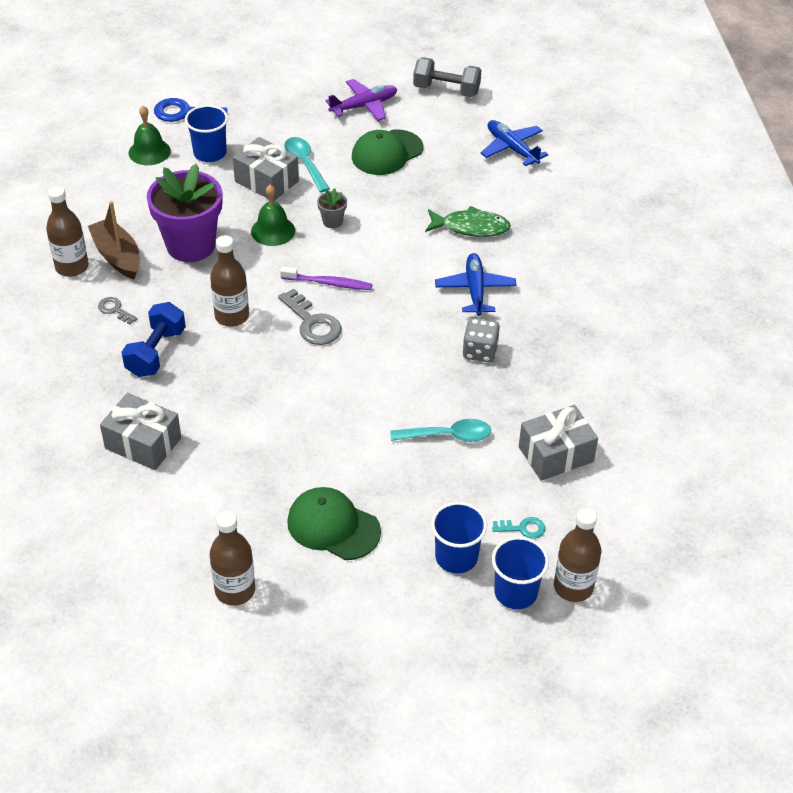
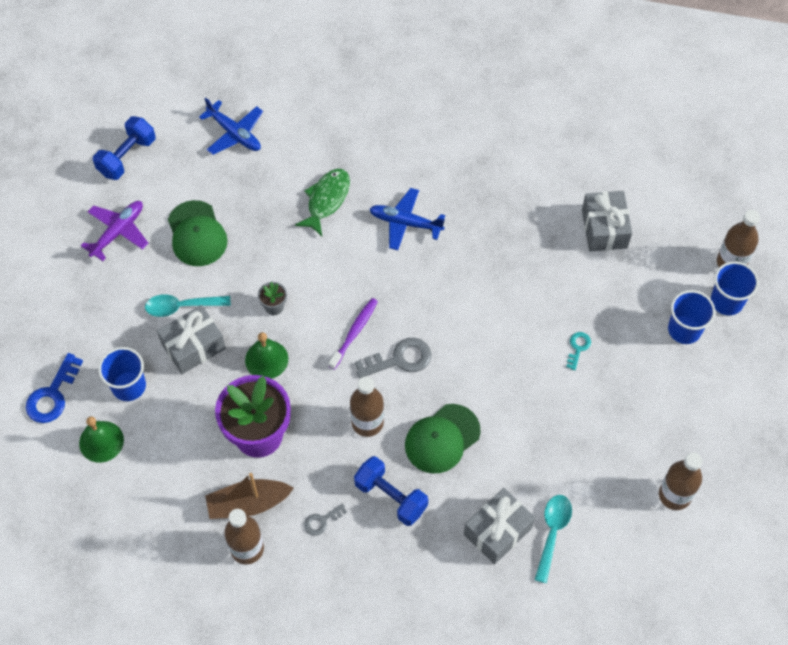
camera: 70 degrees left, 15 degrees up
green cap [287,487,381,560] -> green cap moved to [405,404,481,474]
purple plane [326,79,397,121] -> purple plane turned 45 degrees clockwise [81,201,149,261]
turquoise spoon [390,419,491,442] -> turquoise spoon moved to [535,495,572,583]
grey dumbbell [413,57,481,97] -> blue dumbbell [93,116,155,180]
grey dice [462,318,500,362] -> none
blue plane [481,120,548,166] -> blue plane turned 120 degrees counterclockwise [199,98,263,155]
turquoise key [492,517,545,539] -> turquoise key moved to [566,332,591,370]

